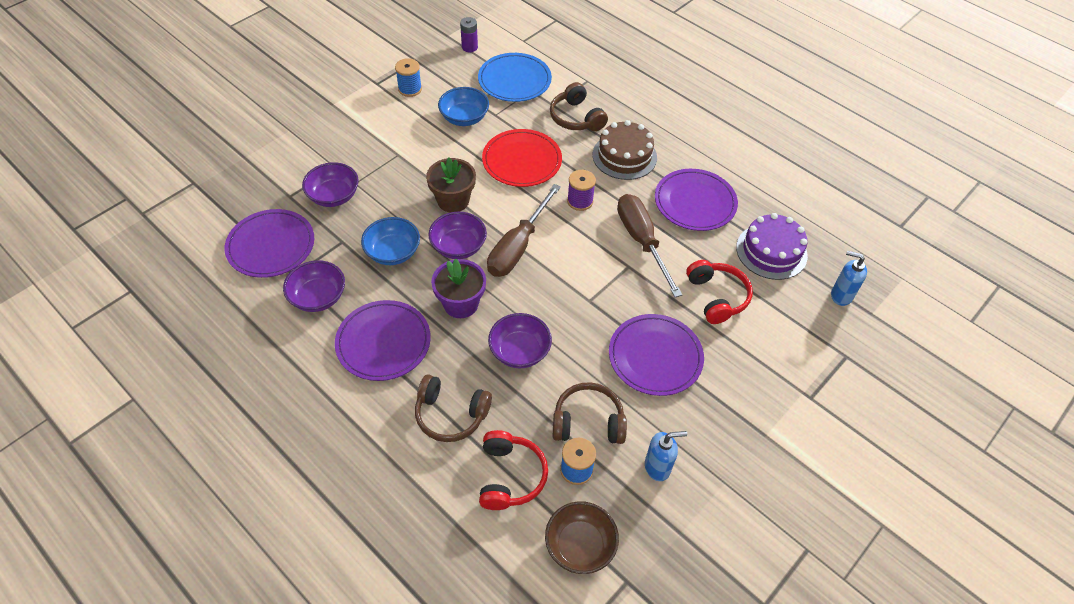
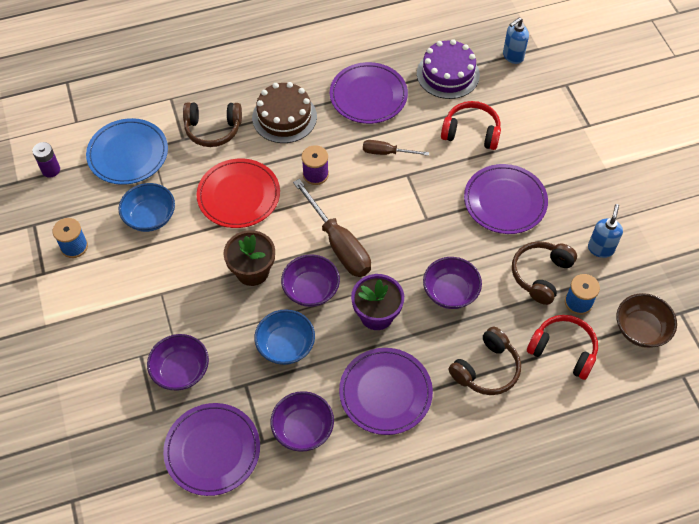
camera: 60 degrees left, 5 degrees up
brown screwdriver [617,194,682,297] -> brown screwdriver [363,140,429,156], size x0.54

